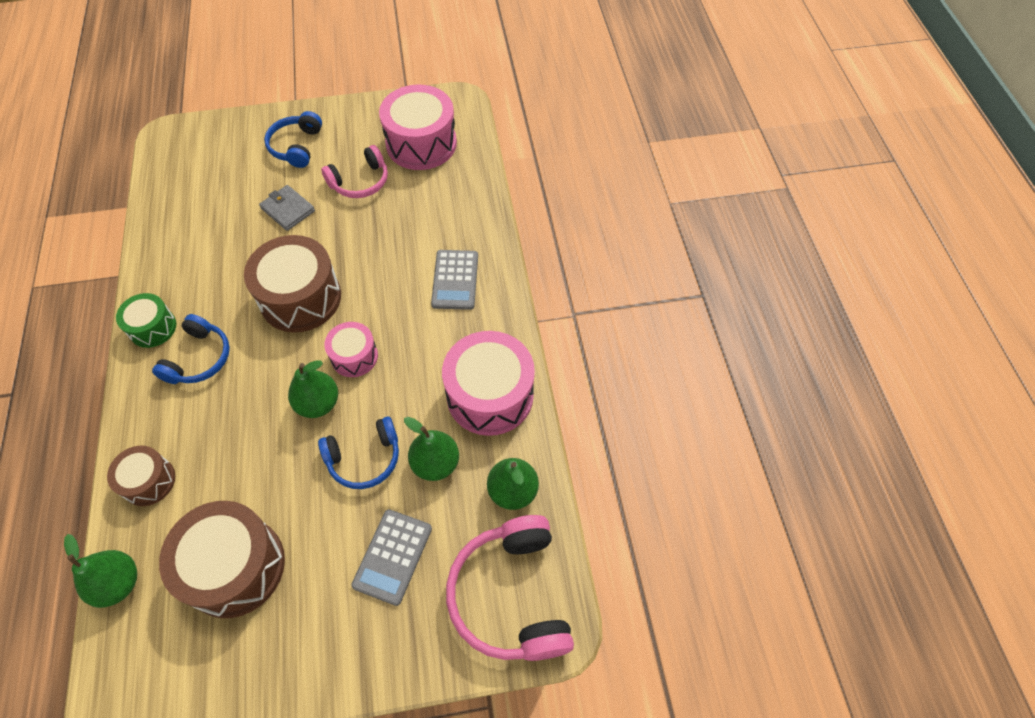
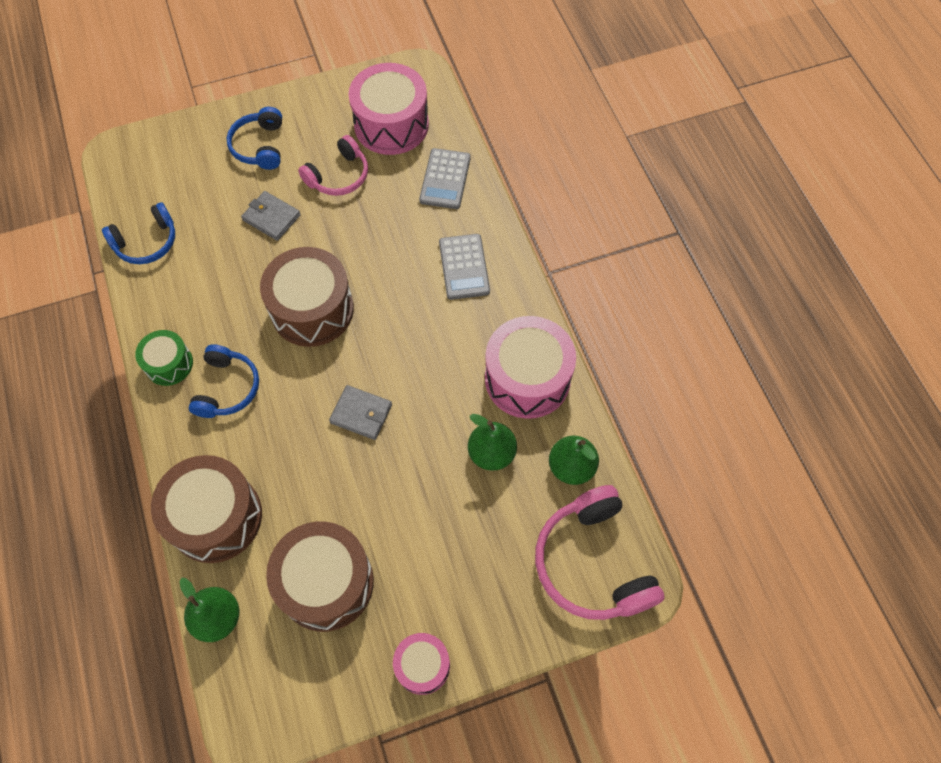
camera: 10 degrees left, 5 degrees up
brown drum [107,446,175,506] -> brown drum [151,455,262,563], size x1.80
green pear [288,361,338,418] -> grey wallet [329,385,392,440]
blue headphones [318,417,399,489] -> blue headphones moved to [102,202,175,264]
pink drum [324,322,378,377] -> pink drum moved to [393,633,450,695]
grey calculator [351,509,432,606] -> grey calculator moved to [419,148,471,209]

